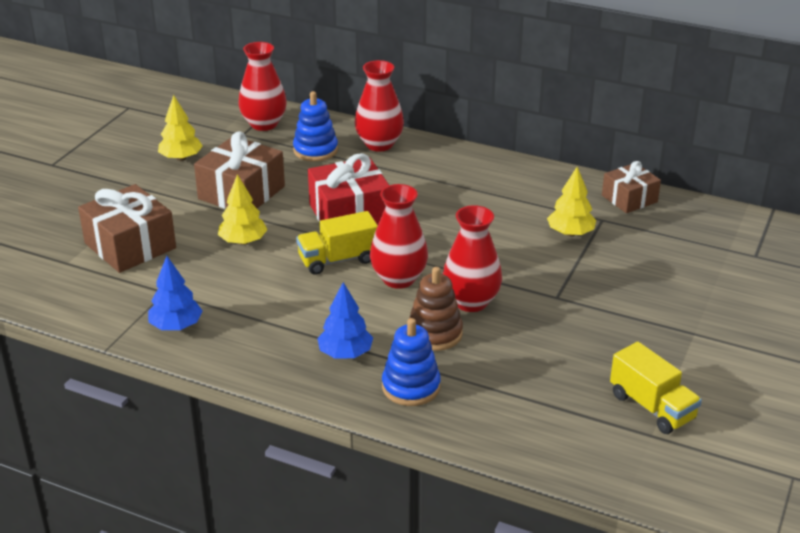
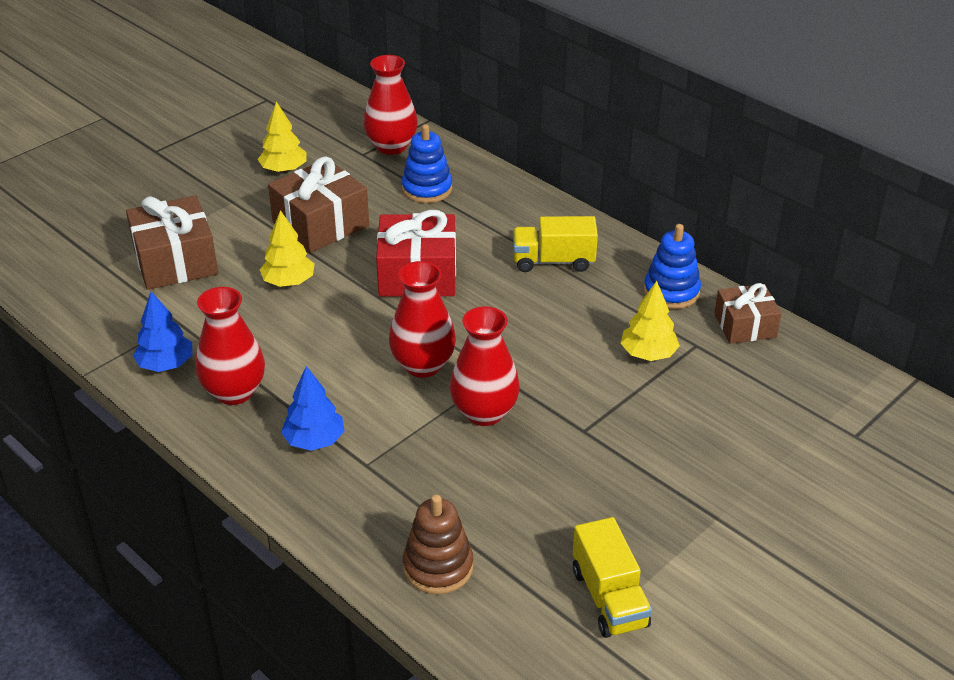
camera: 20 degrees right, 5 degrees up
yellow truck [296,211,378,275] -> yellow truck moved to [513,216,598,272]
red vase [355,60,404,152] -> red vase moved to [195,287,265,405]
blue stacking toy [382,318,441,406] -> blue stacking toy moved to [644,224,701,309]
brown stacking toy [409,267,463,351] -> brown stacking toy moved to [403,495,474,594]

